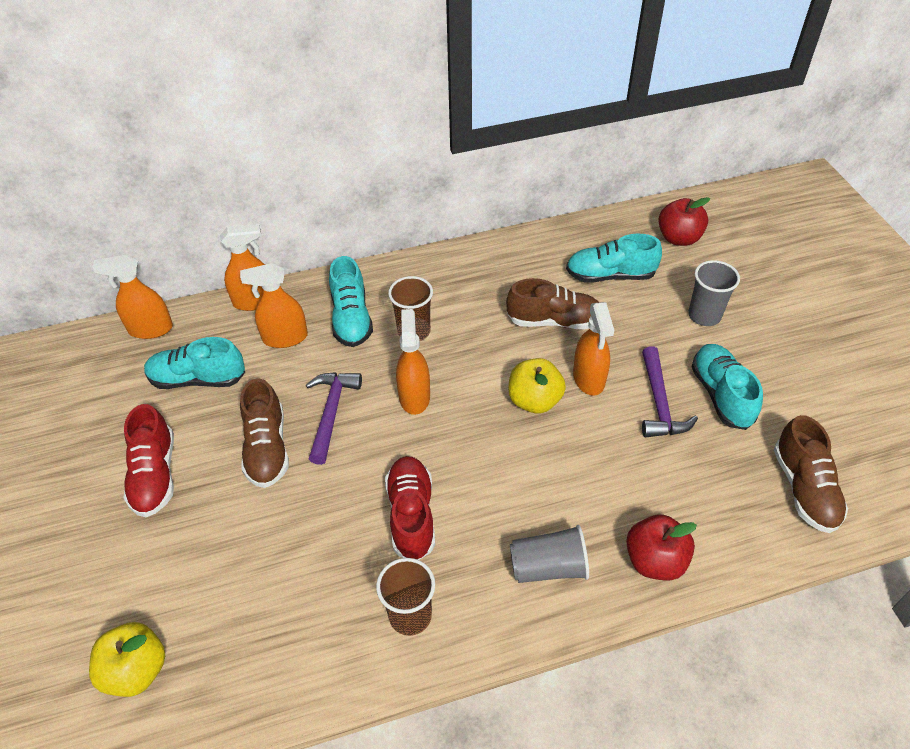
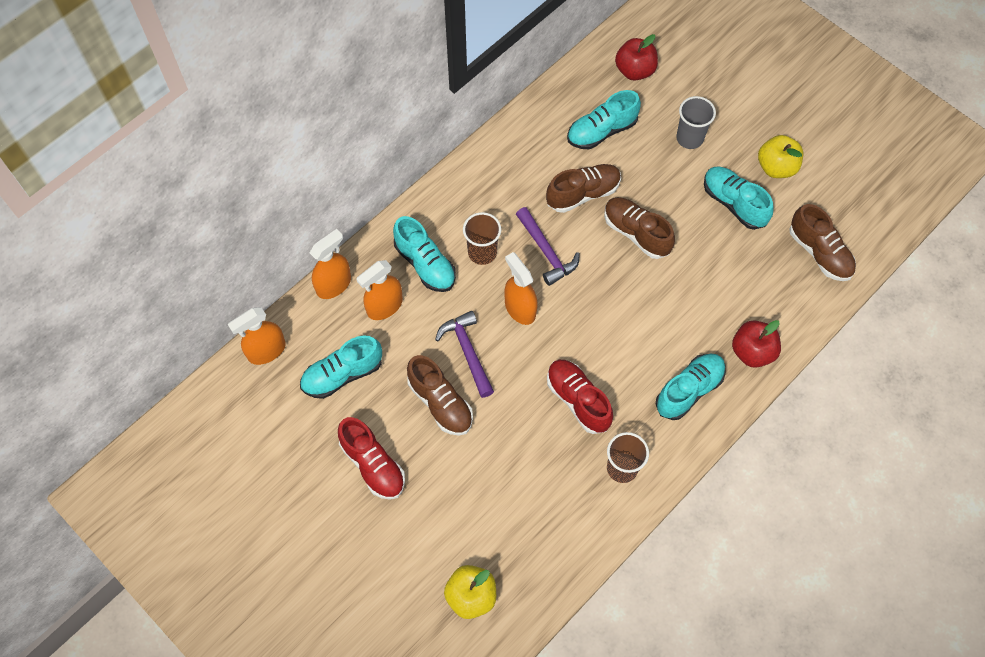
camera: 30 degrees left, 15 degrees up
yellow apple [508,358,566,414] -> yellow apple moved to [758,135,803,178]
grey cup [510,525,589,583] -> turquoise shoe [656,354,726,420]
orange spray bottle [573,302,614,396] -> brown shoe [604,197,675,259]
purple hammer [642,346,698,437] -> purple hammer moved to [516,207,580,286]

